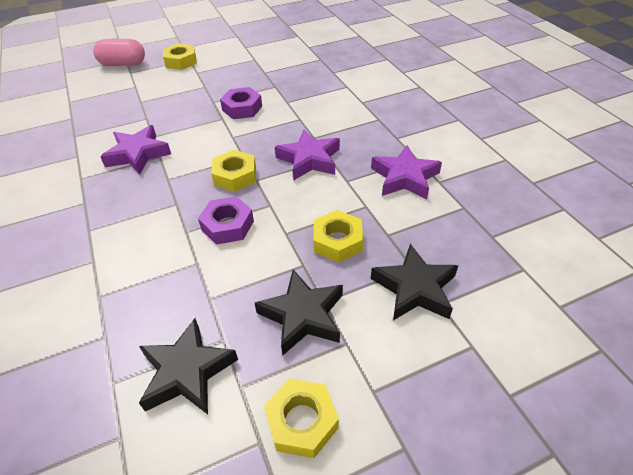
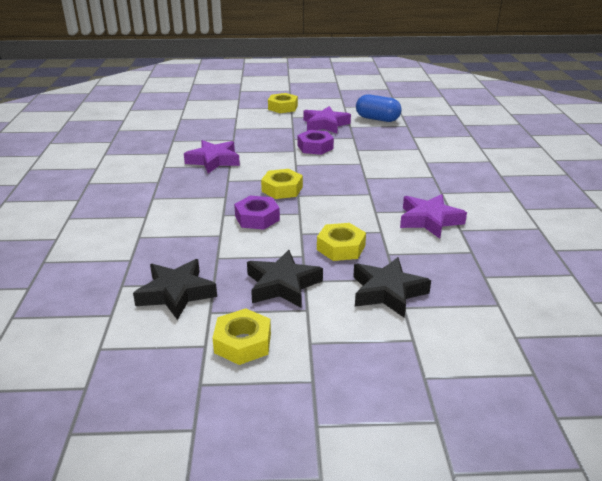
camera: 20 degrees right, 15 degrees down
pink capsule [93,39,145,66] -> none
purple star [275,129,340,180] -> purple star moved to [303,106,351,133]
none -> blue capsule [356,94,402,122]

